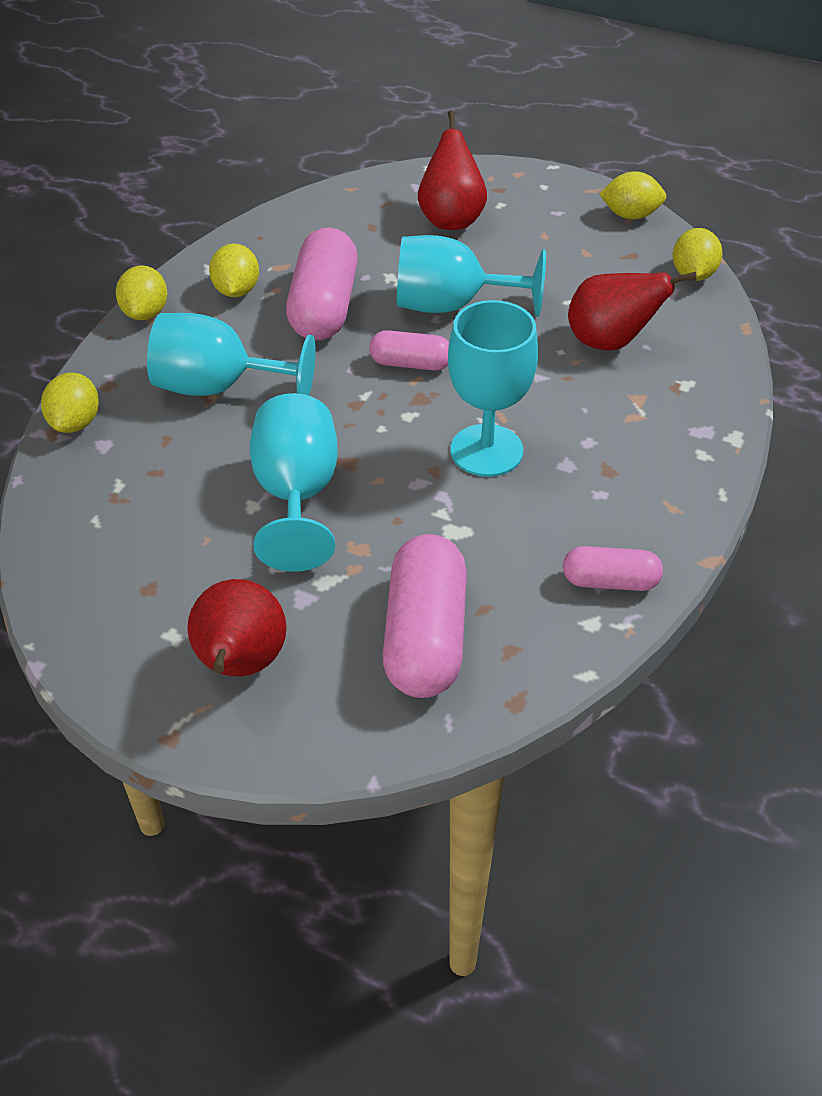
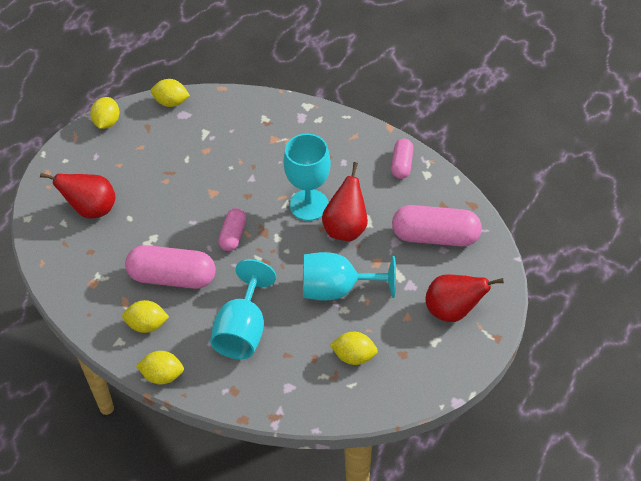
camera: 85 degrees left, 5 degrees up
yellow lemon [41,373,99,433] -> yellow lemon moved to [330,332,378,365]
turquoise goblet [397,235,546,317] -> none
red pear [568,272,696,351] -> red pear moved to [322,162,368,241]

